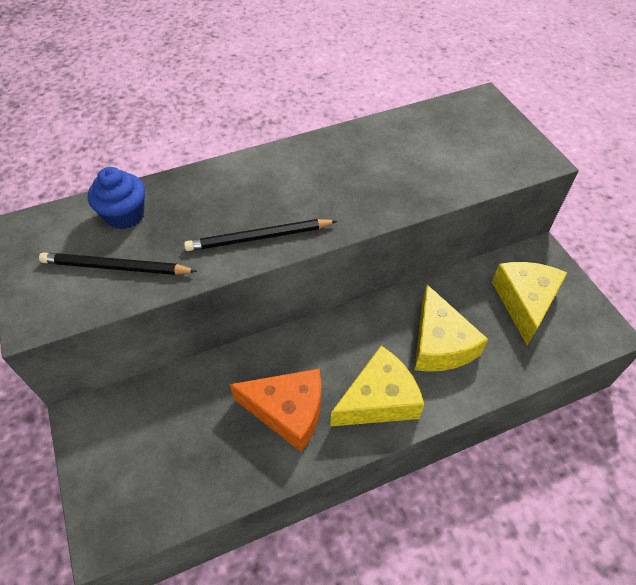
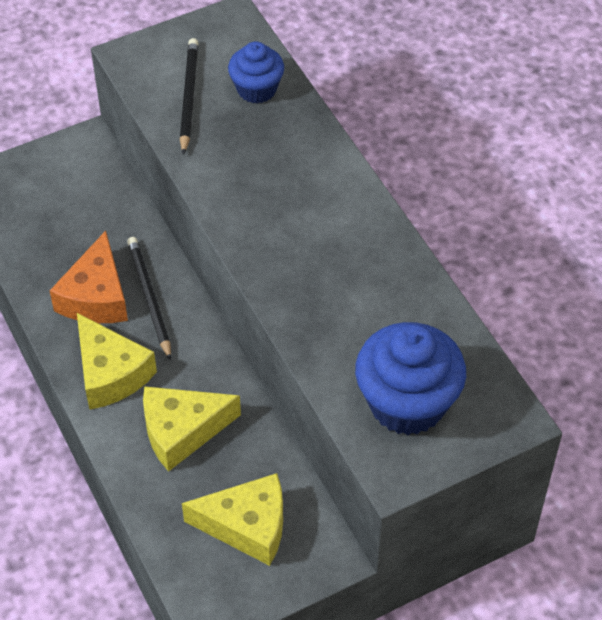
camera: 85 degrees right, 0 degrees up
black pencil [184,219,337,251] -> black pencil moved to [127,237,171,361]
none -> blue cupcake [355,322,466,435]

